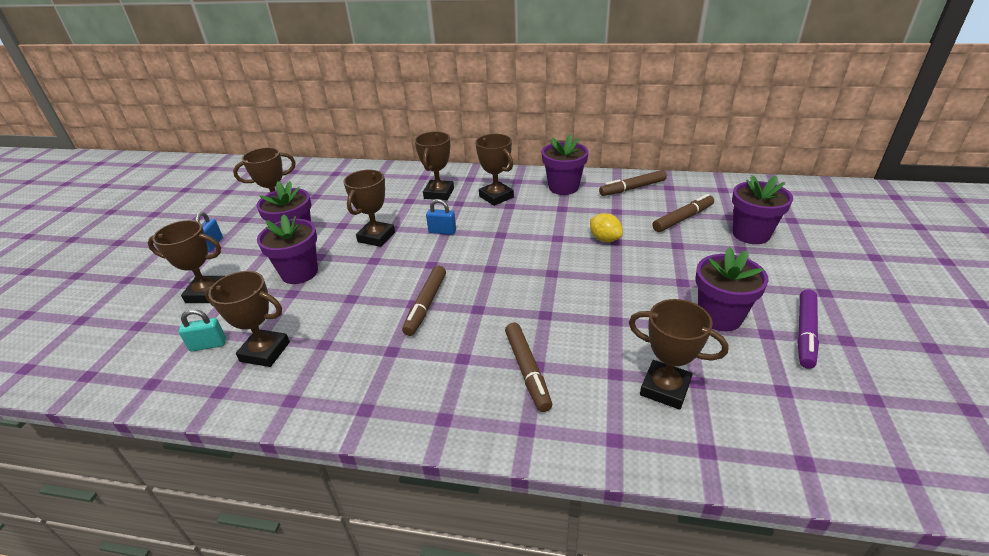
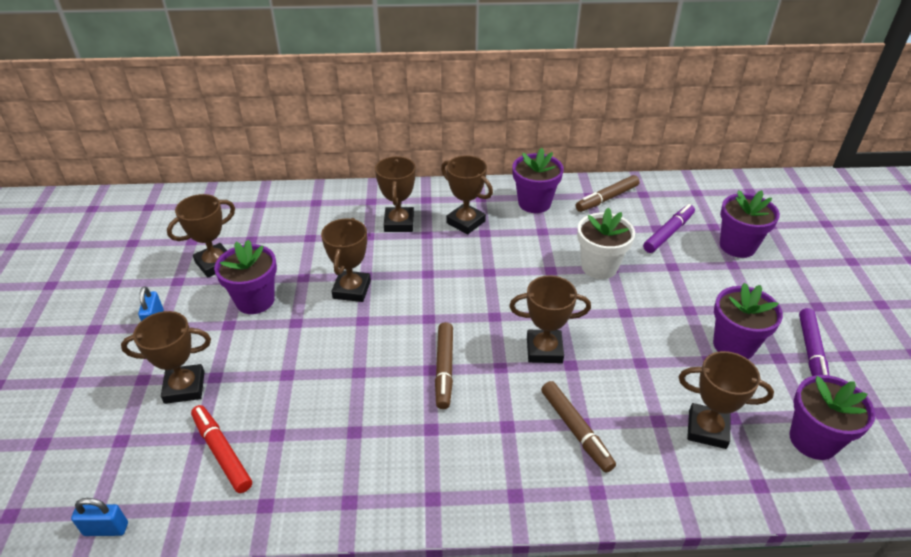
camera: 15 degrees left, 5 degrees up
turquoise padlock [179,309,226,352] -> red marker [191,405,252,493]
brown trophy [205,271,290,367] -> brown trophy moved to [509,275,591,363]
purple flower pot [257,214,318,284] -> purple flower pot moved to [789,375,875,460]
blue padlock [426,199,456,235] -> blue padlock moved to [71,498,128,536]
yellow lemon [590,213,623,242] -> white flower pot [577,207,635,279]
brown marker [652,194,714,232] -> purple marker [643,204,695,253]

